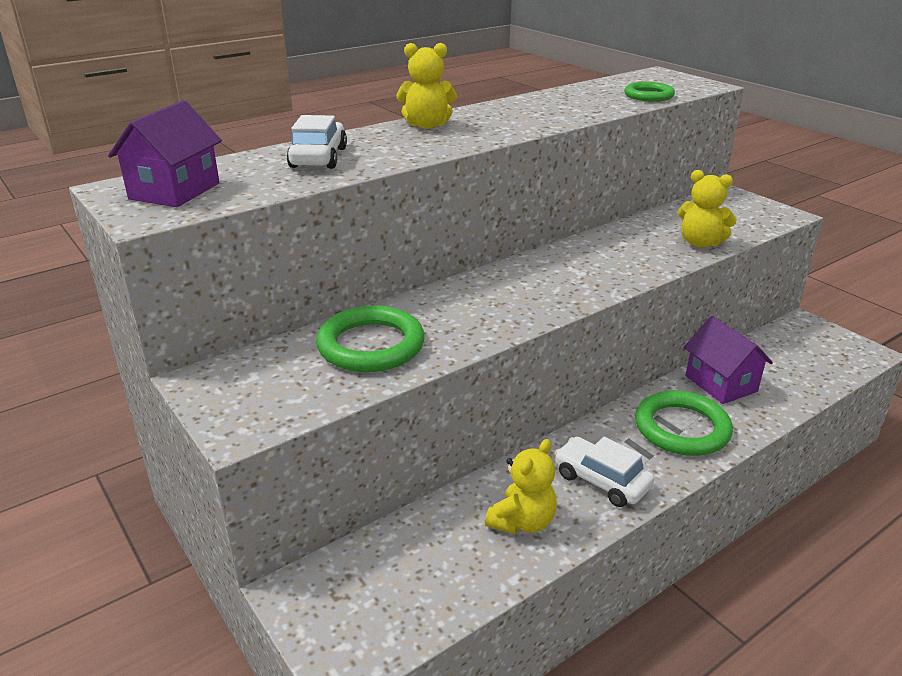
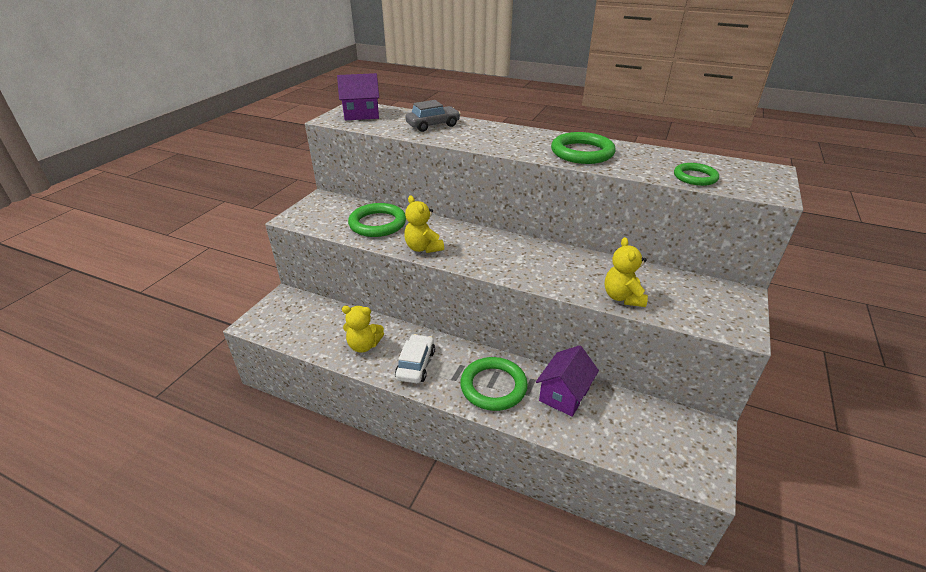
camera: 60 degrees right, 5 degrees up
white car [287,115,347,169] -> grey car [405,100,461,132]
yellow teddy bear [396,43,457,129] -> yellow teddy bear moved to [404,195,444,253]
none -> green ring [551,132,616,164]

